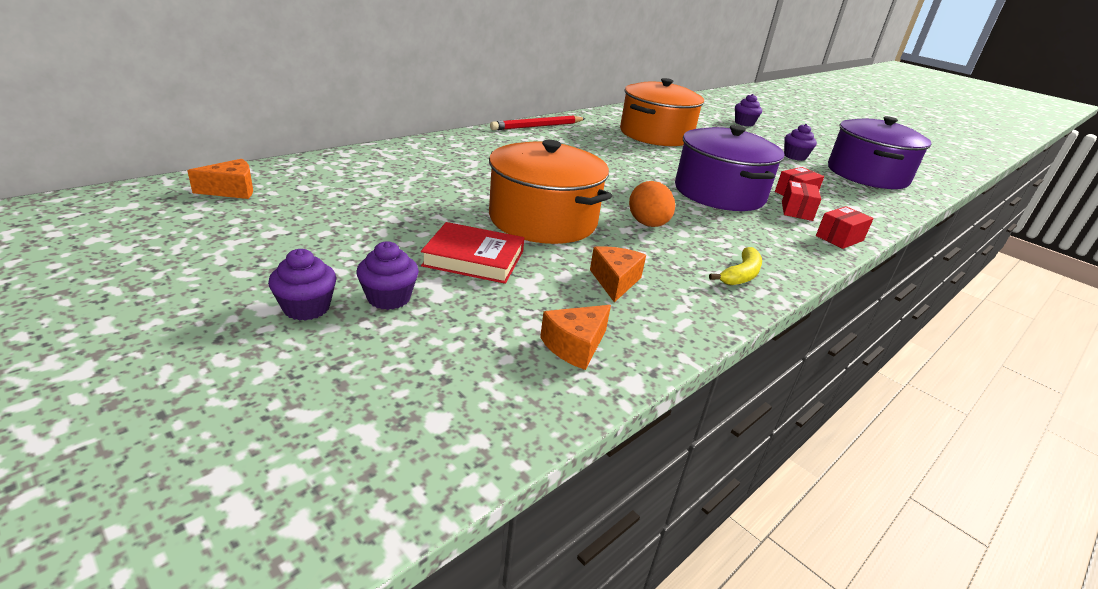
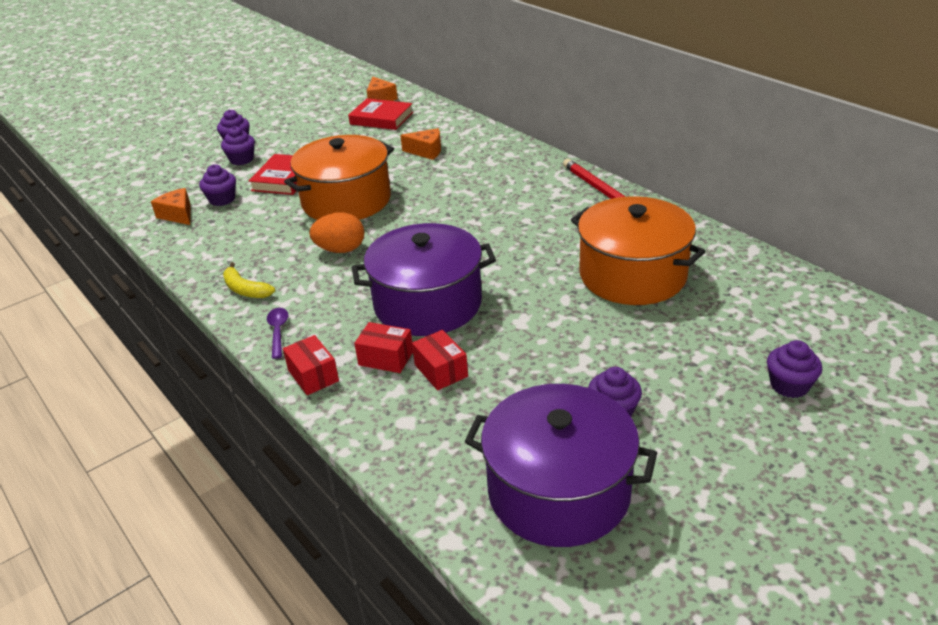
camera: 100 degrees right, 5 degrees up
orange cheese [590,246,646,302] -> orange cheese moved to [400,128,441,160]
none -> purple cupcake [199,165,236,206]
none -> purple spoon [267,308,289,359]
none -> red book [348,98,413,130]

